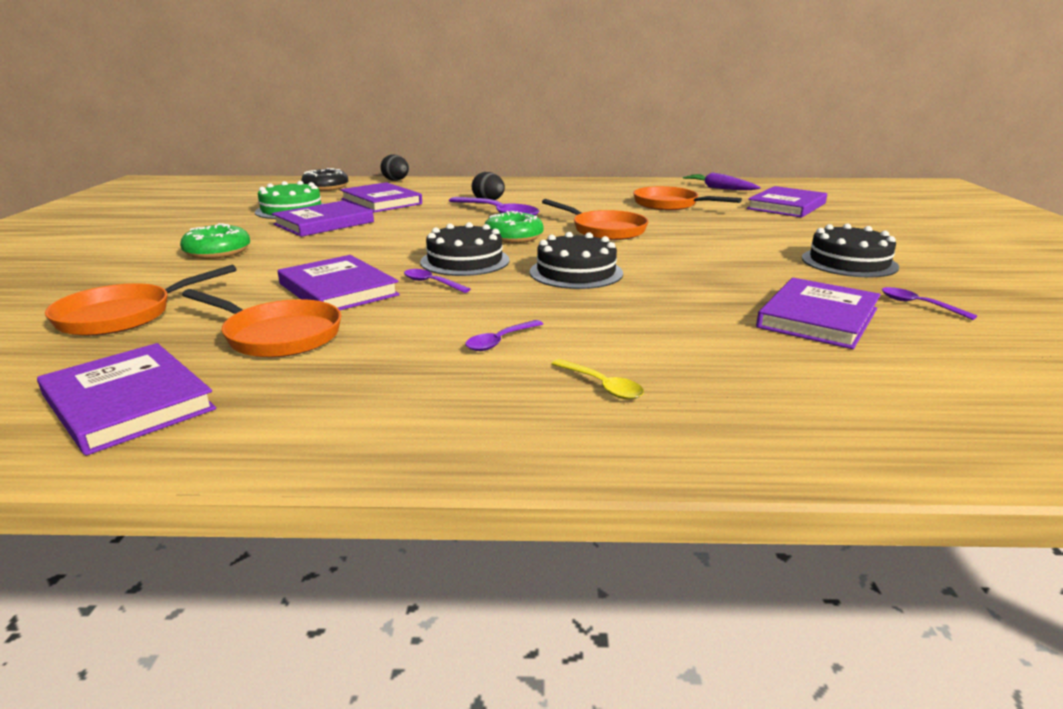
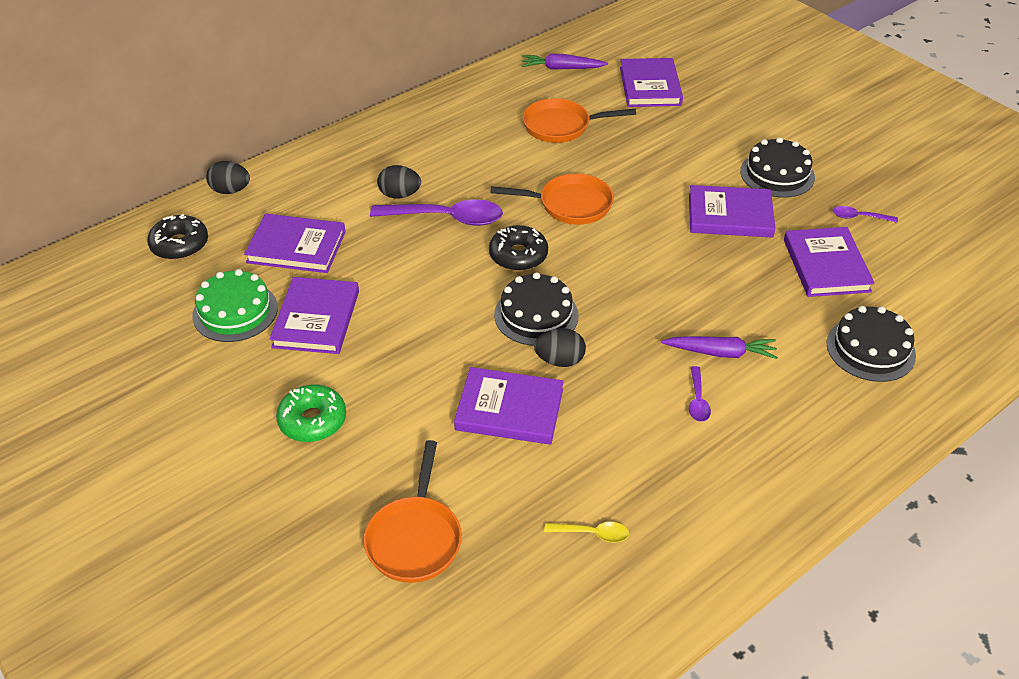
camera: 40 degrees left, 20 degrees up
purple book [37,343,216,456] -> purple book moved to [689,185,776,238]
orange pan [182,289,342,358] -> none
purple spoon [404,269,471,293] -> black egg [534,328,586,367]
green donut [484,211,544,243] -> black donut [489,225,548,271]
black cake [530,232,623,289] -> black cake moved to [827,306,916,382]
yellow spoon [552,359,644,400] -> yellow spoon moved to [544,522,629,542]
none -> purple carrot [661,336,778,359]

